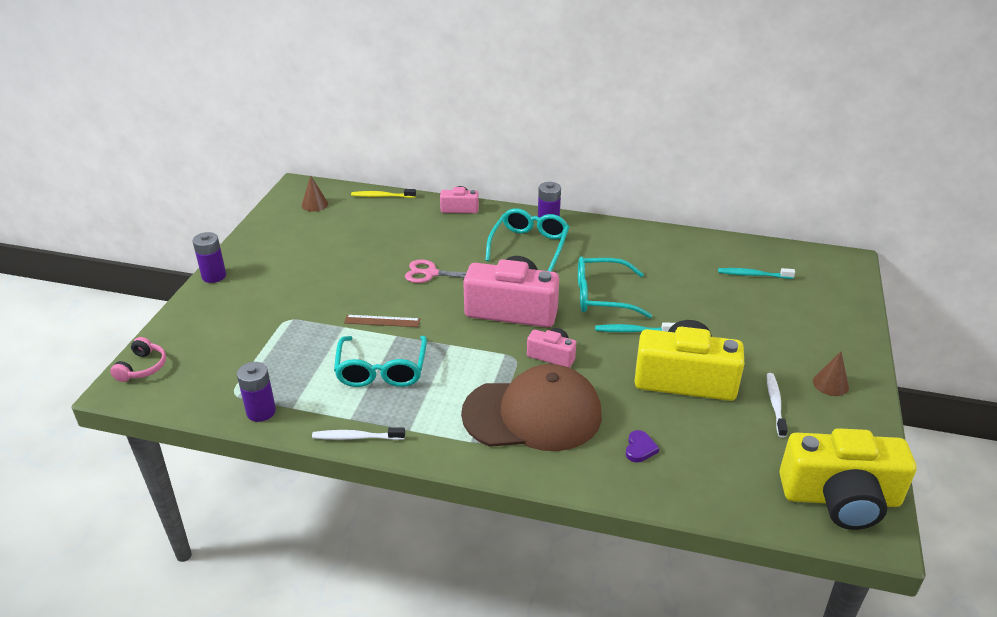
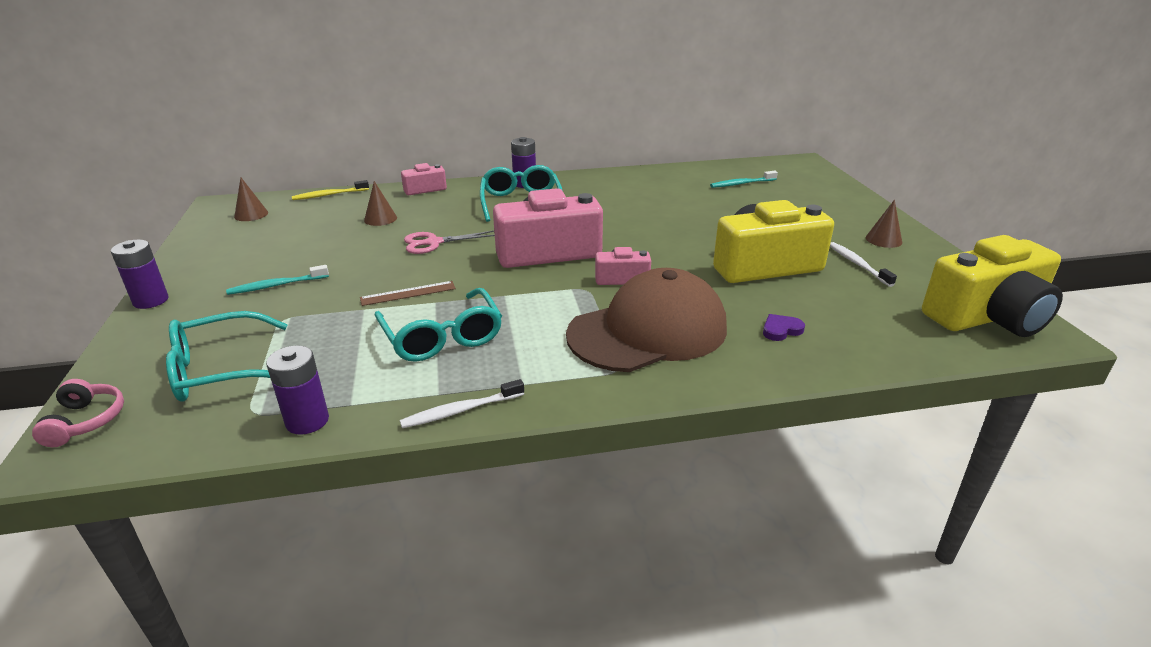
camera: 25 degrees left, 5 degrees down
turquoise glasses [578,257,652,318] -> turquoise glasses moved to [166,311,288,402]
turquoise toothbrush [595,322,675,332] -> turquoise toothbrush moved to [226,265,329,295]
purple heart [626,430,659,462] -> purple heart turned 105 degrees counterclockwise [763,314,805,341]
none -> brown cone [364,181,397,226]

